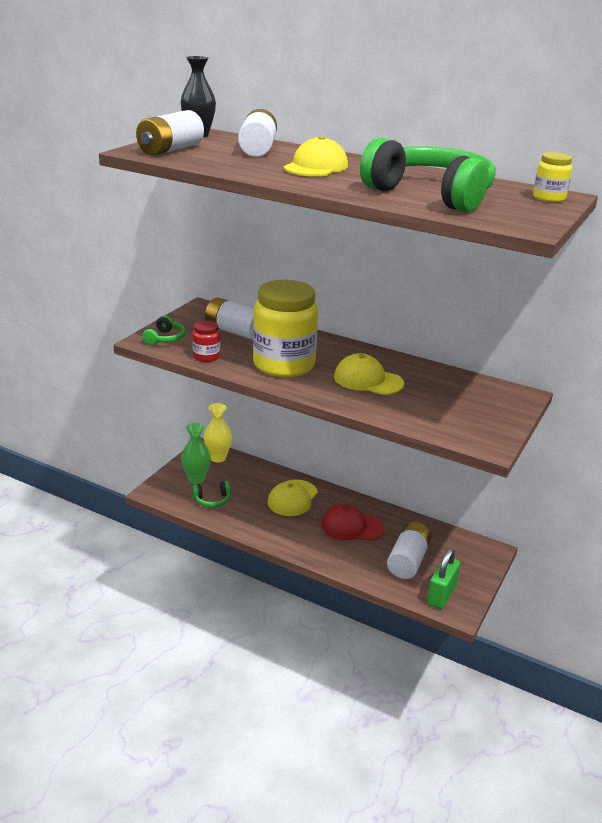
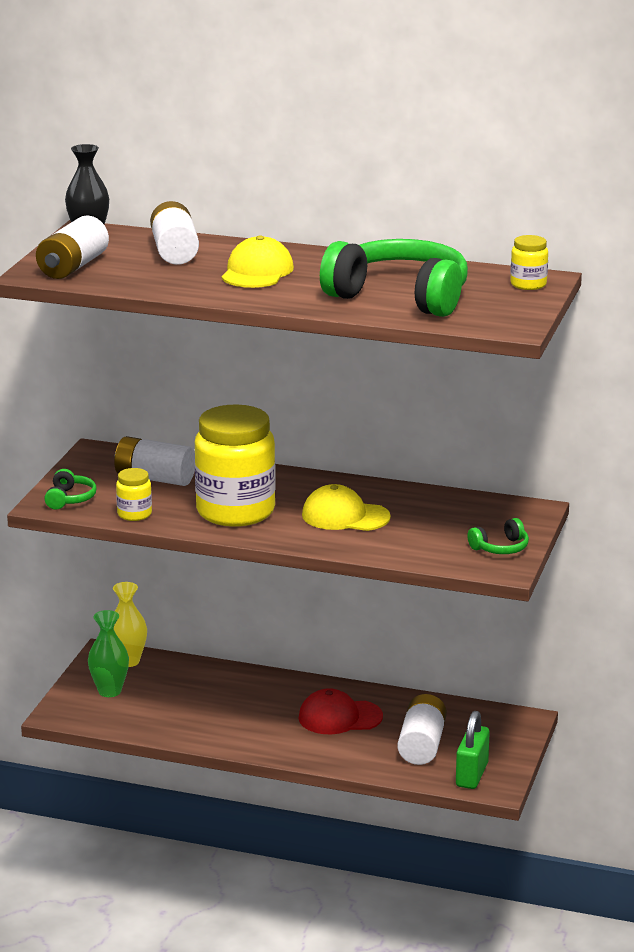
camera: 10 degrees left, 5 degrees down
red jar [192,320,220,362] -> yellow jar [116,468,152,521]
green headphones [192,481,230,507] -> green headphones moved to [467,518,529,554]
yellow cap [267,479,318,516] -> none

